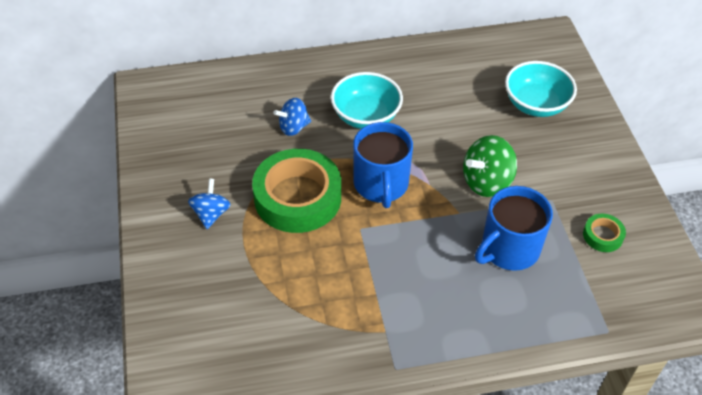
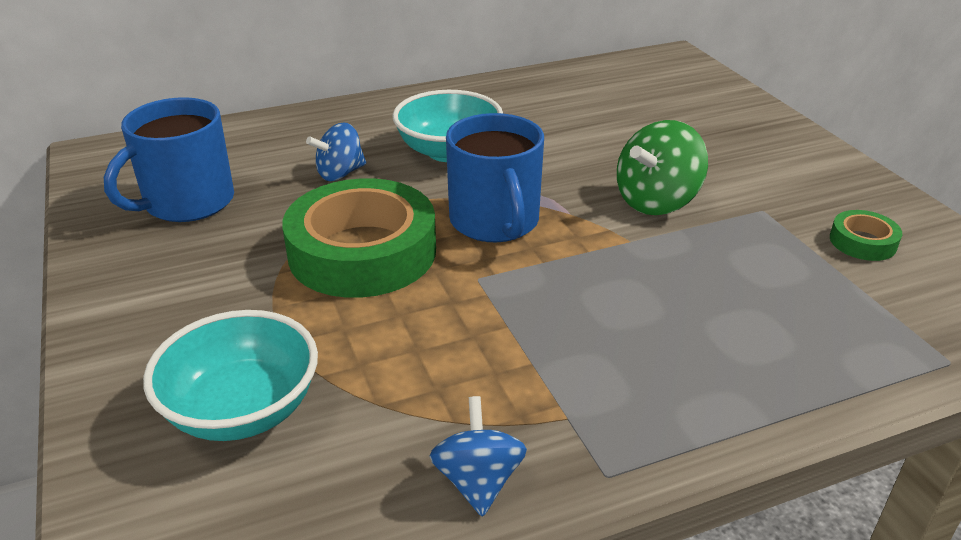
camera: 10 degrees left, 15 degrees down
blue spinning top [188,179,231,229] -> blue spinning top moved to [429,396,527,517]
blue mug [475,186,553,271] -> blue mug moved to [104,97,234,222]
turquoise bowl [505,61,577,117] -> turquoise bowl moved to [143,310,318,441]

